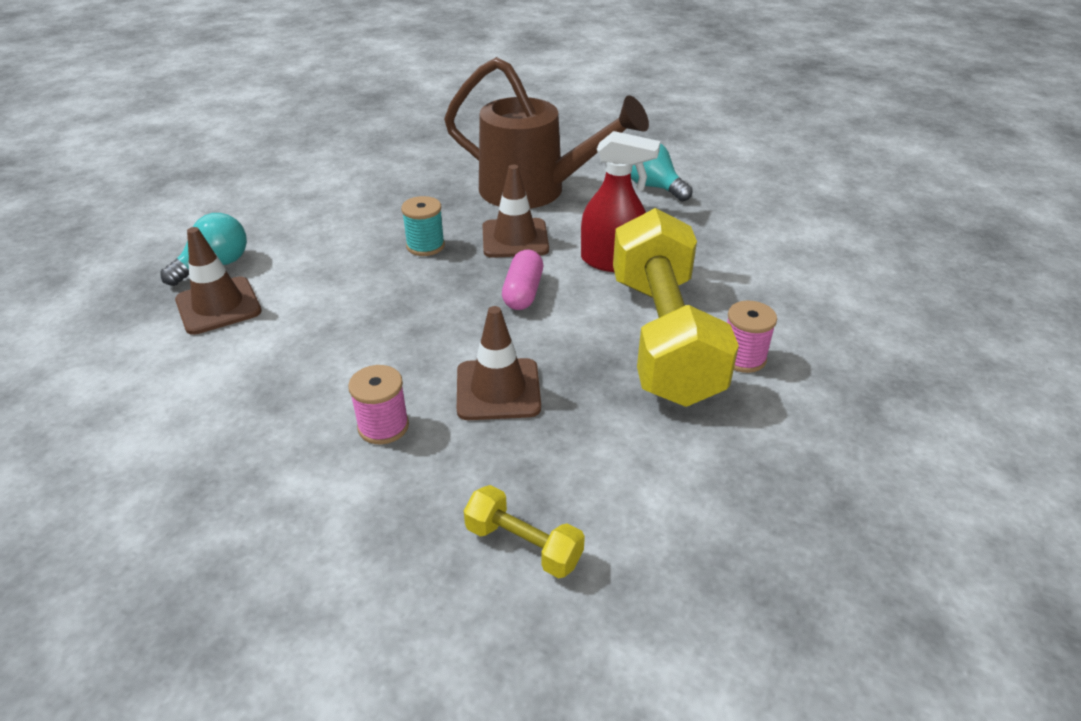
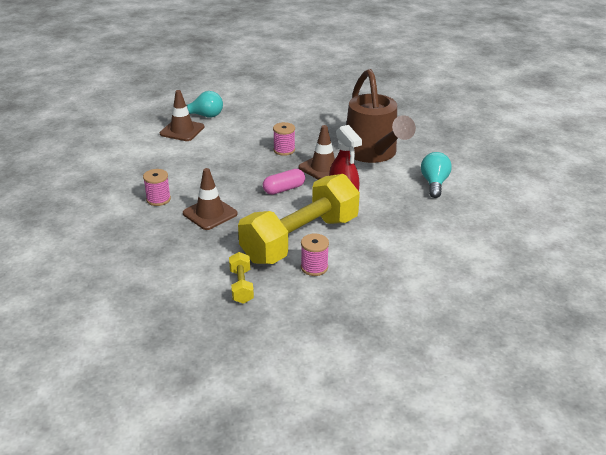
camera: 50 degrees right, 5 degrees down
turquoise spool [401,196,445,256] -> pink spool [273,122,295,156]
yellow dumbbell [464,485,585,578] -> yellow dumbbell moved to [229,252,254,304]

